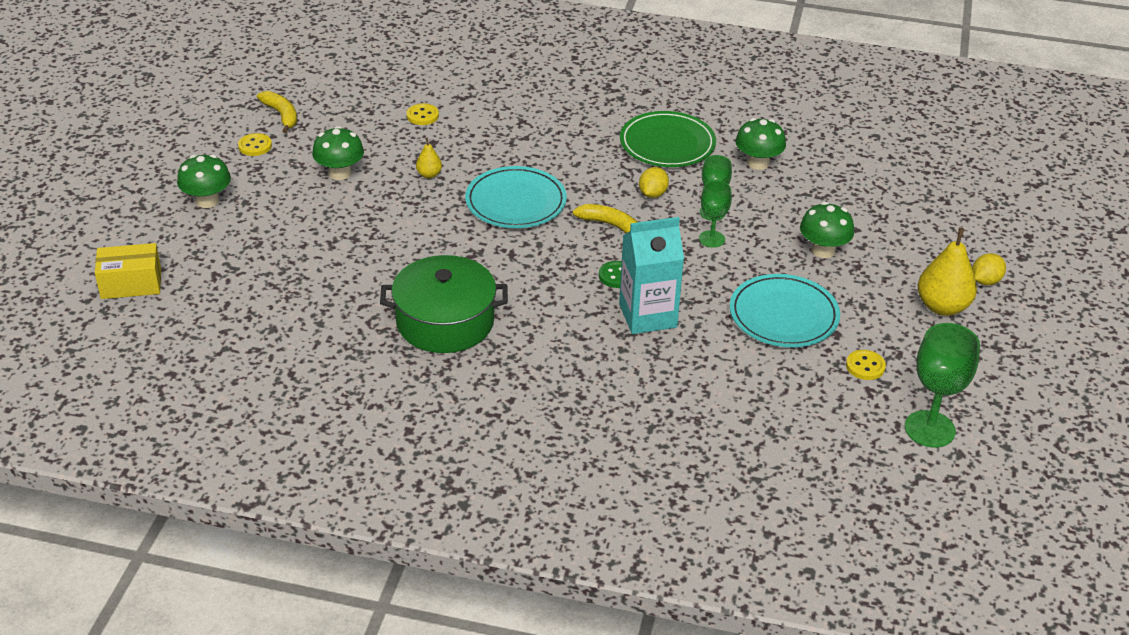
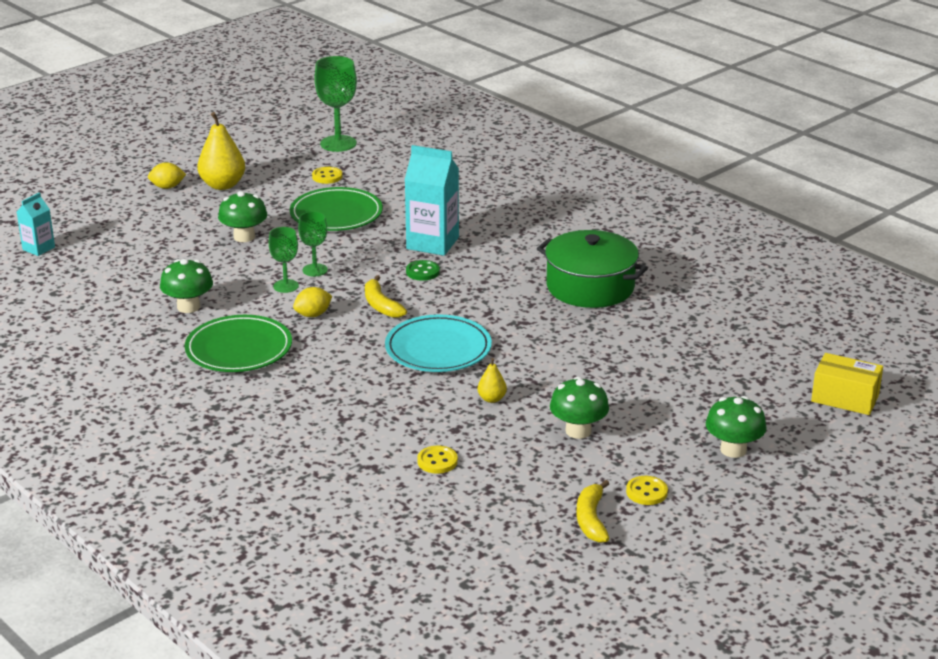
camera: 145 degrees left, 10 degrees down
turquoise plate [730,274,840,347] -> green plate [290,187,383,231]
none -> turquoise carton [17,192,55,256]

